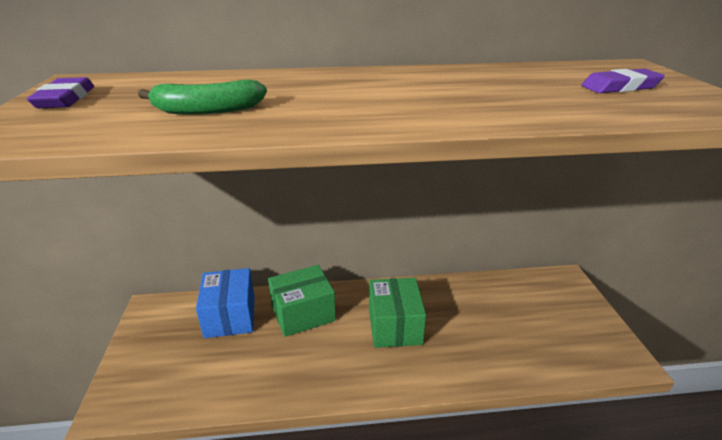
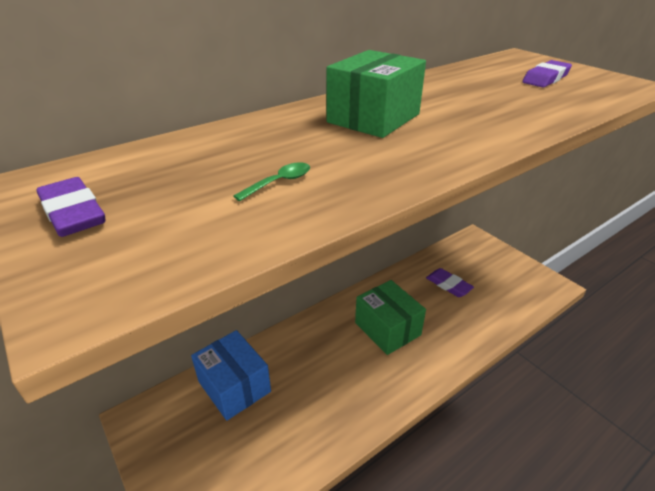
camera: 30 degrees left, 5 degrees up
green banana [138,80,267,115] -> green spoon [233,162,310,201]
green box [268,265,336,337] -> green box moved to [326,50,426,138]
none -> purple eraser [426,268,474,297]

